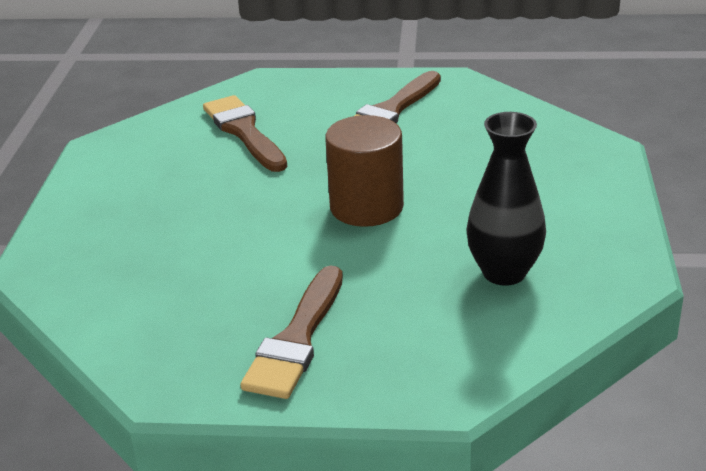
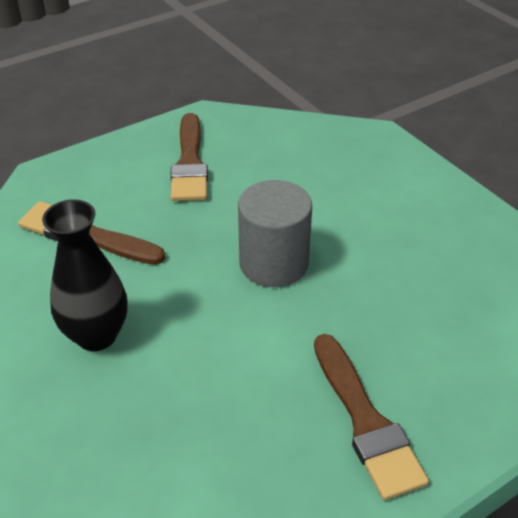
camera: 40 degrees left, 10 degrees up
brown cylinder [325,115,404,227] -> grey cylinder [238,180,312,287]
black vase [466,112,546,286] -> black vase moved to [42,199,127,351]

